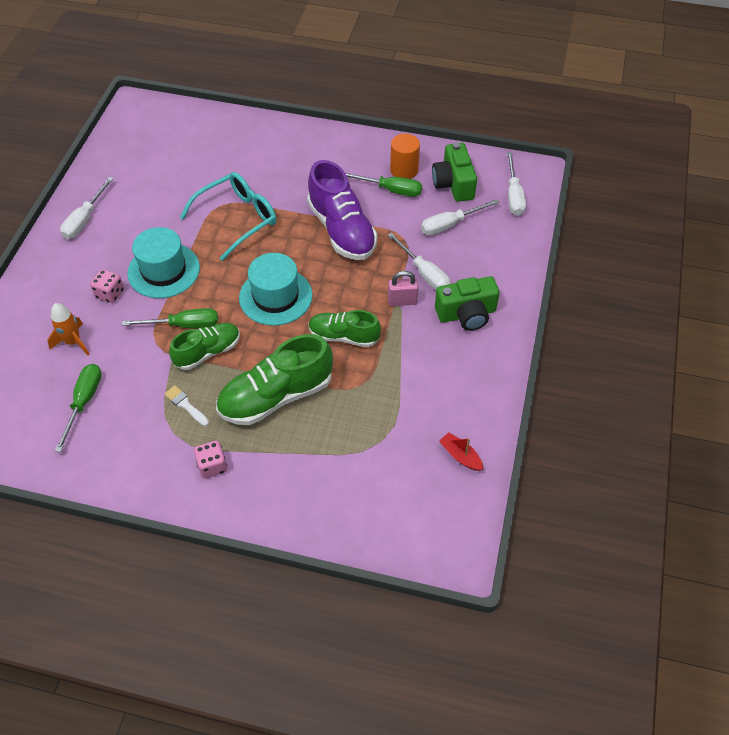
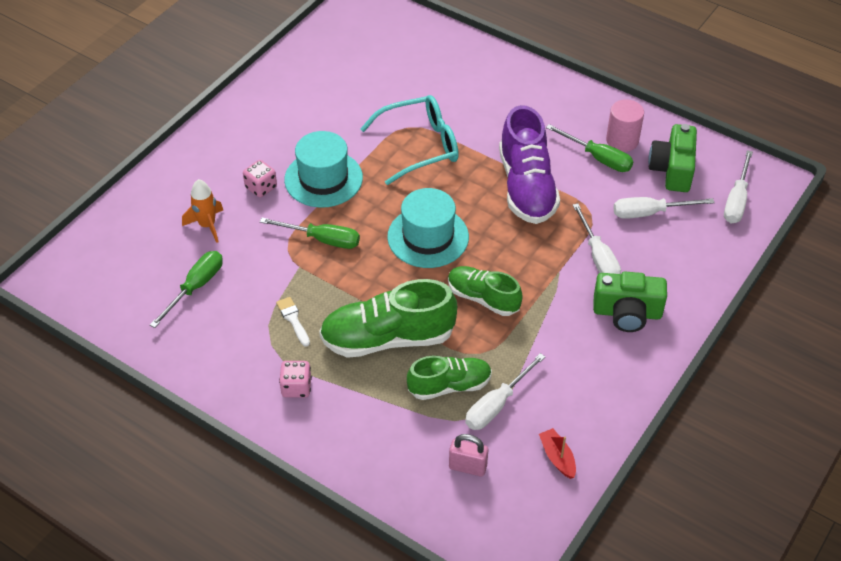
camera: 20 degrees right, 5 degrees down
white screwdriver [60,177,114,239] -> white screwdriver moved to [465,353,545,430]
green shoe [169,323,240,370] -> green shoe moved to [407,356,492,400]
pink padlock [388,271,419,306] -> pink padlock moved to [449,434,488,477]
orange cylinder [390,134,420,179] -> pink cylinder [606,99,644,152]

